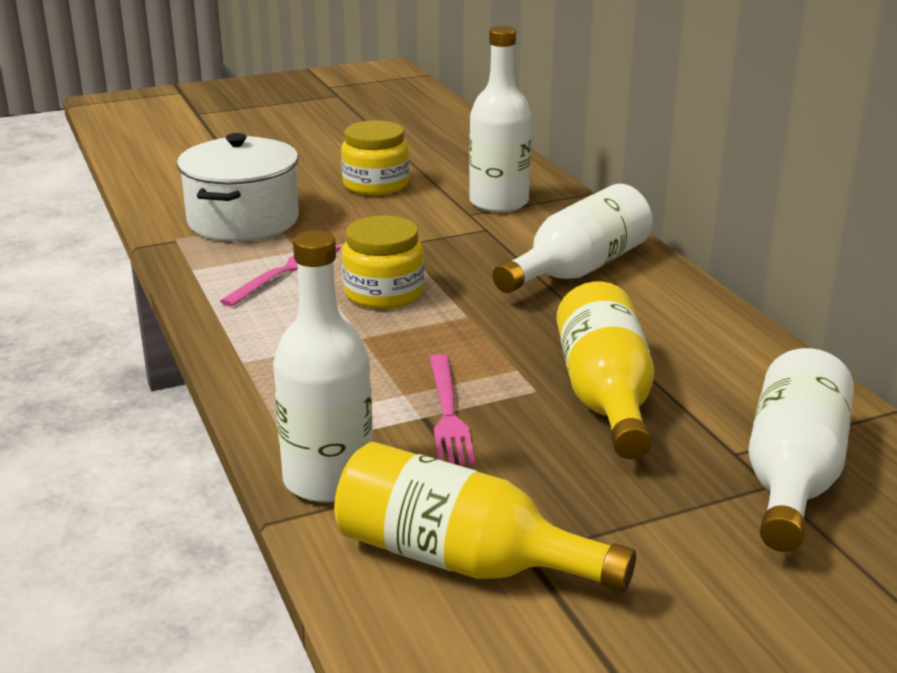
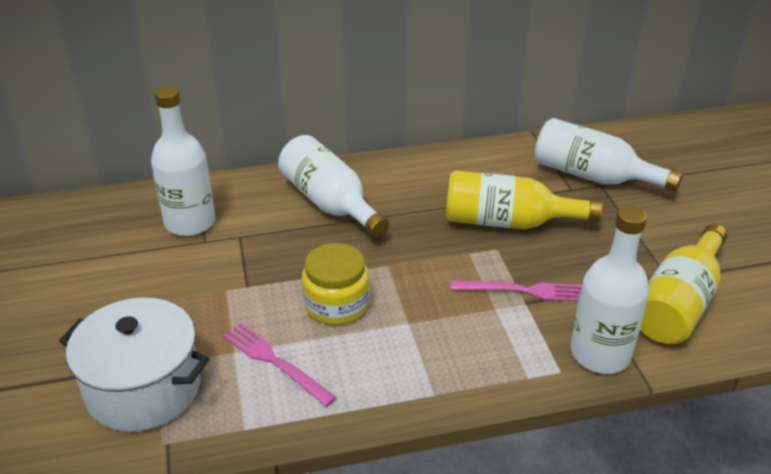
camera: 80 degrees left, 10 degrees up
yellow jar [341,120,409,196] -> none

